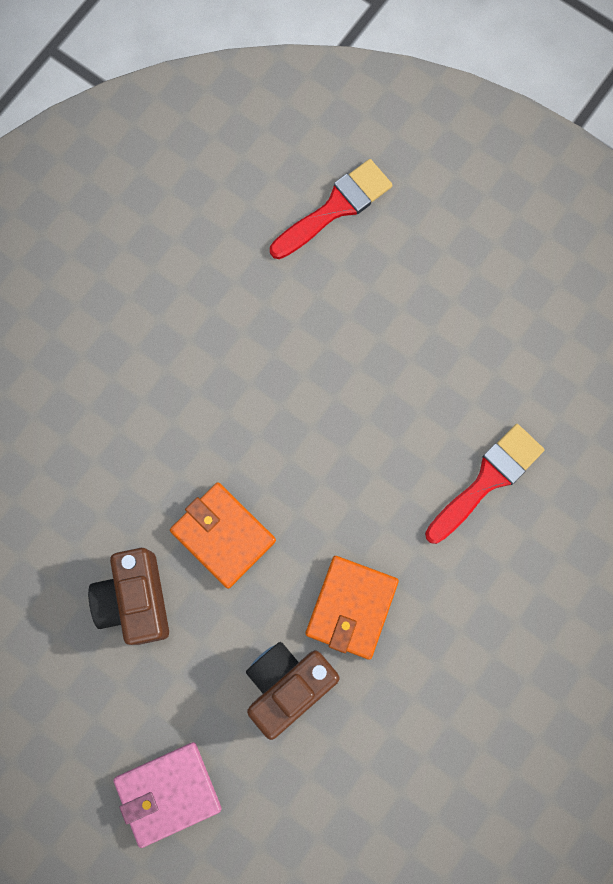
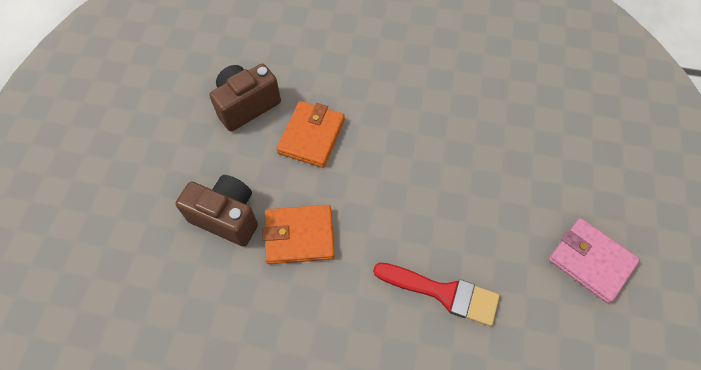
camera: 65 degrees right, 15 degrees down
pink wallet [113,742,222,848] -> pink wallet moved to [548,218,640,303]
red brush [270,159,392,259] -> none

